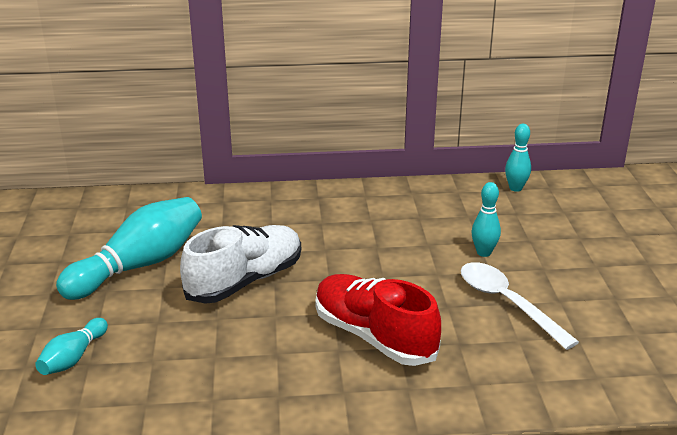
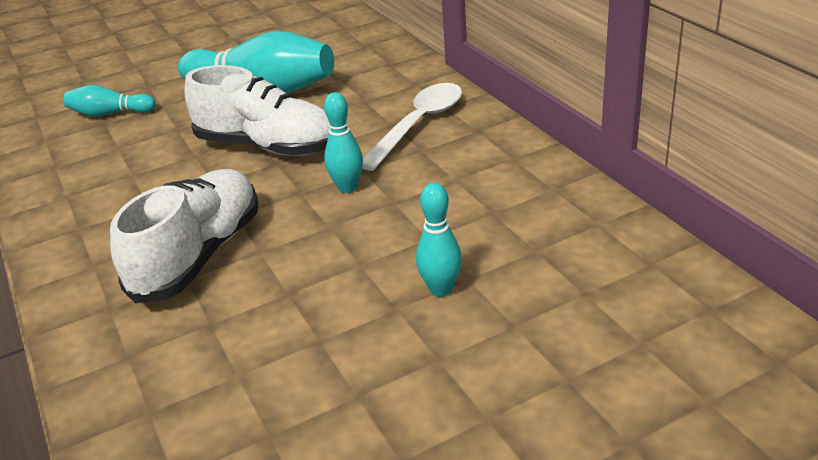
camera: 70 degrees right, 5 degrees up
red shoe [315,274,441,366] -> white shoe [110,169,258,303]
white spoon [461,262,579,350] -> white spoon moved to [362,83,462,171]
turquoise bowling pin [505,124,531,192] -> turquoise bowling pin moved to [324,92,363,193]

